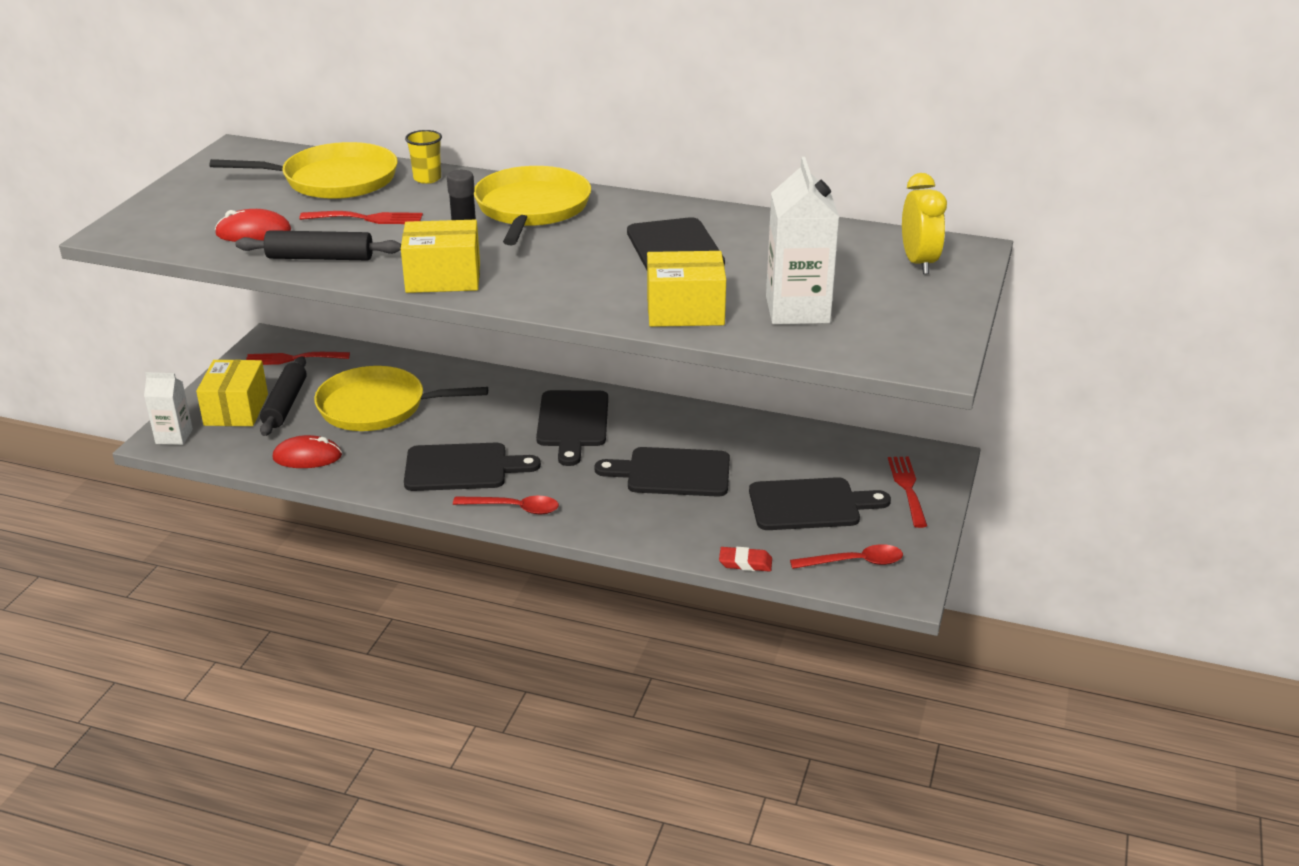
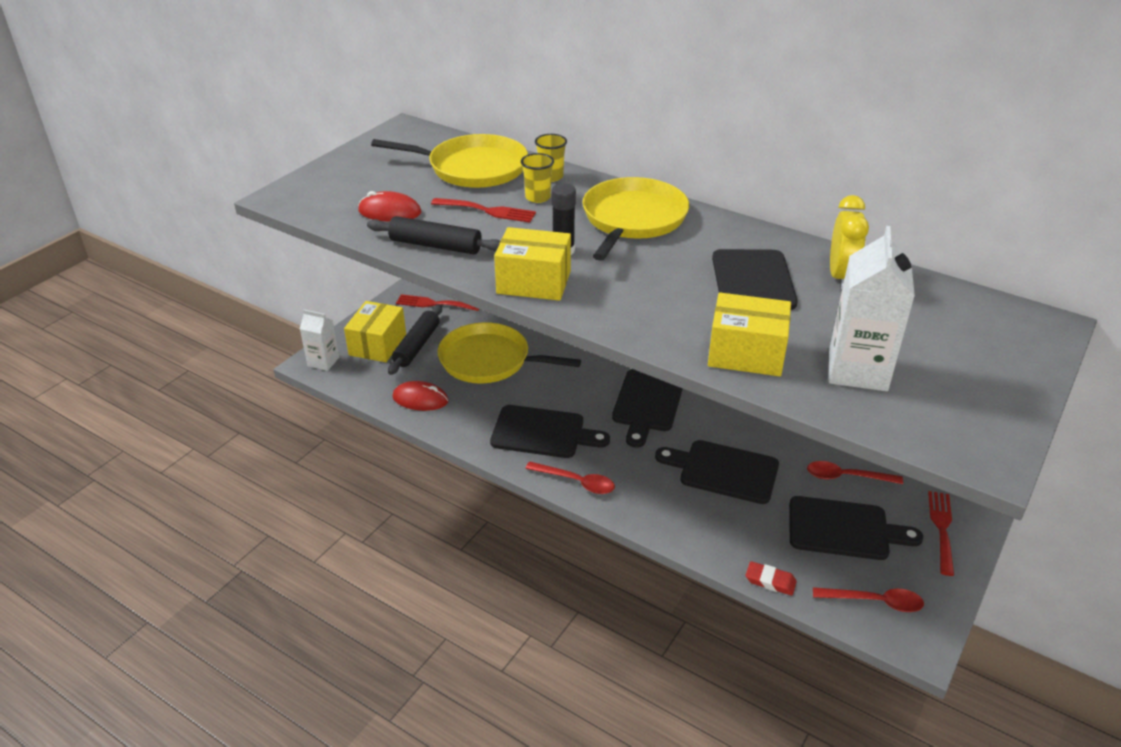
camera: 15 degrees right, 5 degrees up
yellow clock [902,173,947,274] -> yellow clock moved to [830,195,869,289]
none -> yellow cup [521,153,554,203]
none -> red spoon [807,461,903,484]

